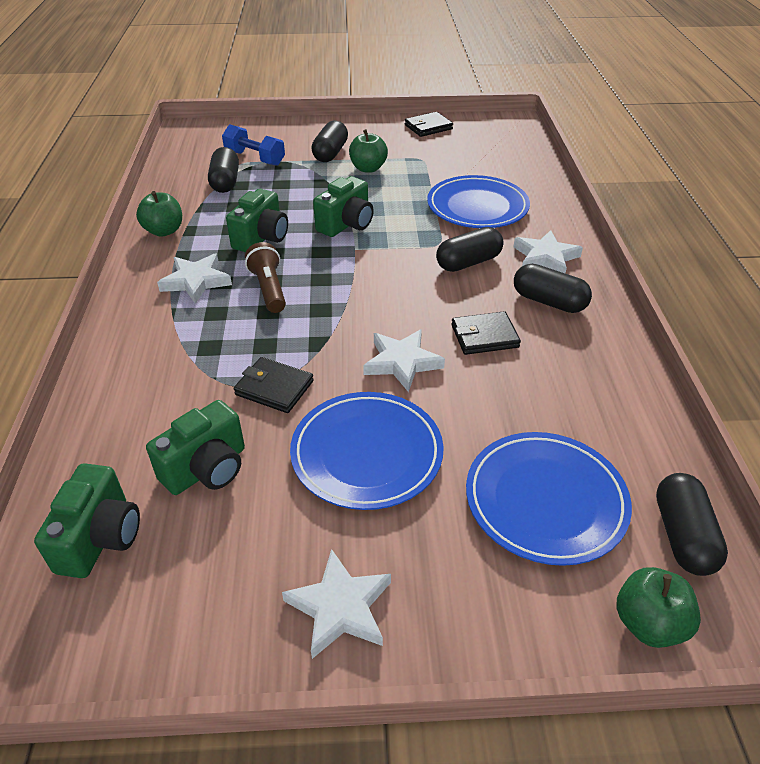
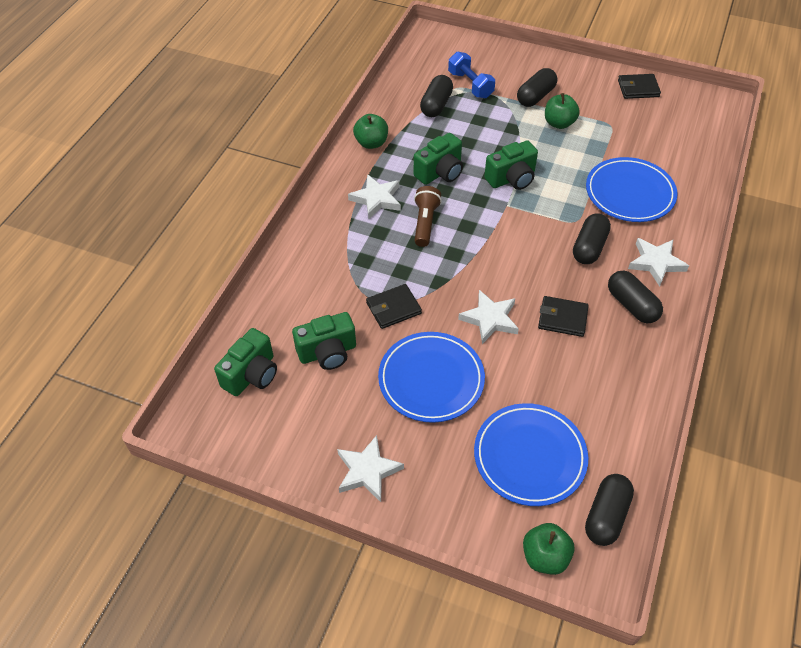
camera: 25 degrees right, 10 degrees up
black wallet [234,357,314,413] -> black wallet turned 75 degrees counterclockwise [366,284,422,329]
black capsule [436,227,504,272] -> black capsule turned 60 degrees counterclockwise [573,213,611,264]

